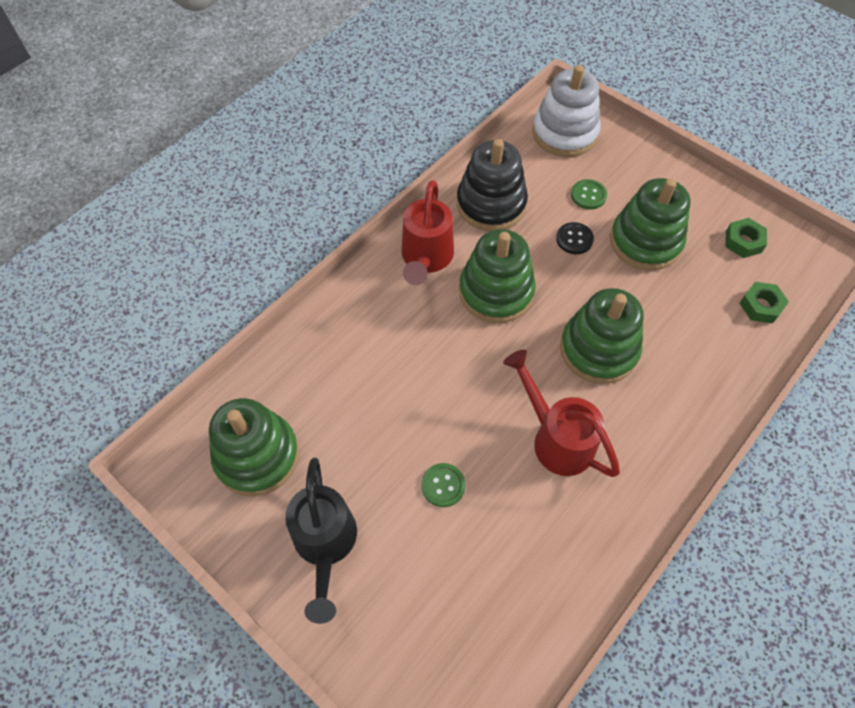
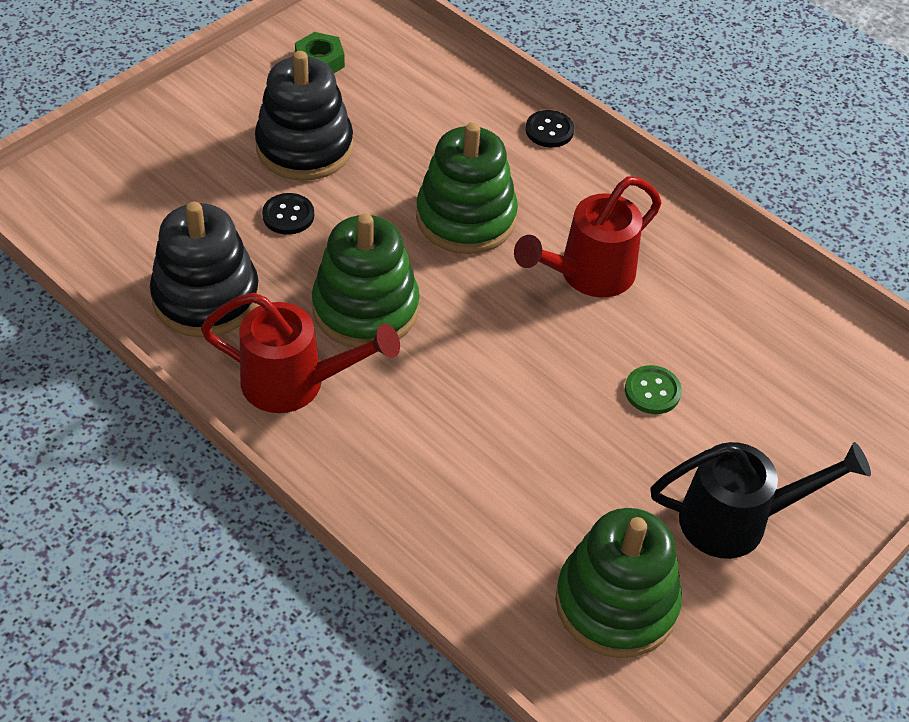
camera: 90 degrees left, 10 degrees down
white stacking toy [532,65,601,157] -> none
green button [571,179,607,210] -> none
green stacking toy [610,178,691,271] -> black stacking toy [255,51,353,181]
green nut [740,282,789,324] -> none
none -> black button [526,110,574,148]

